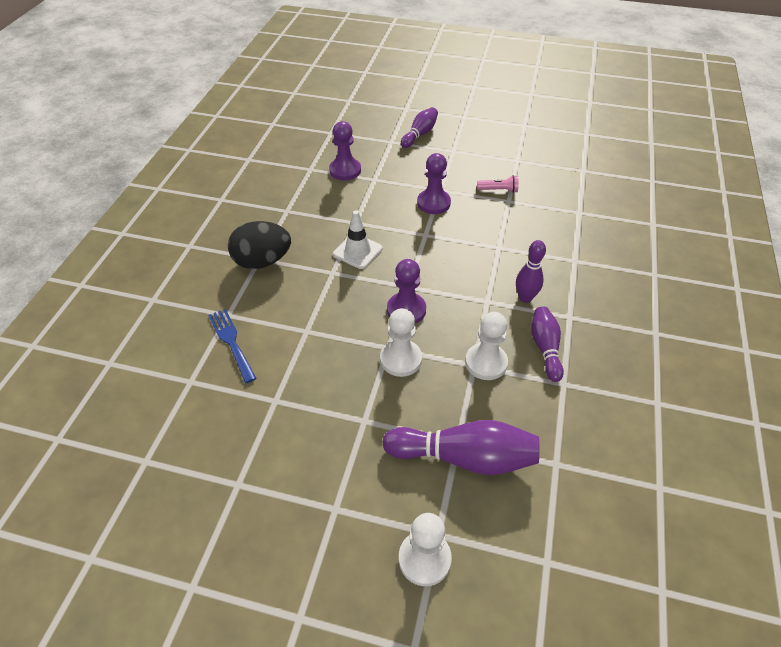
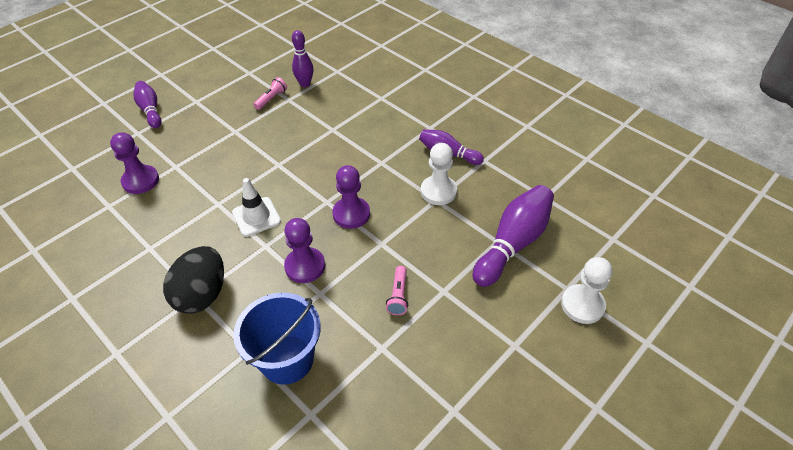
camera: 60 degrees left, 0 degrees up
blue fork [208,309,257,383] -> blue bucket [233,292,321,385]
white pawn [380,308,422,377] -> none
purple pawn [417,153,451,214] -> purple pawn moved to [284,218,325,283]
purple bowling pin [516,240,546,303] -> purple bowling pin moved to [292,30,313,87]
none -> pink flashlight [386,266,408,315]

